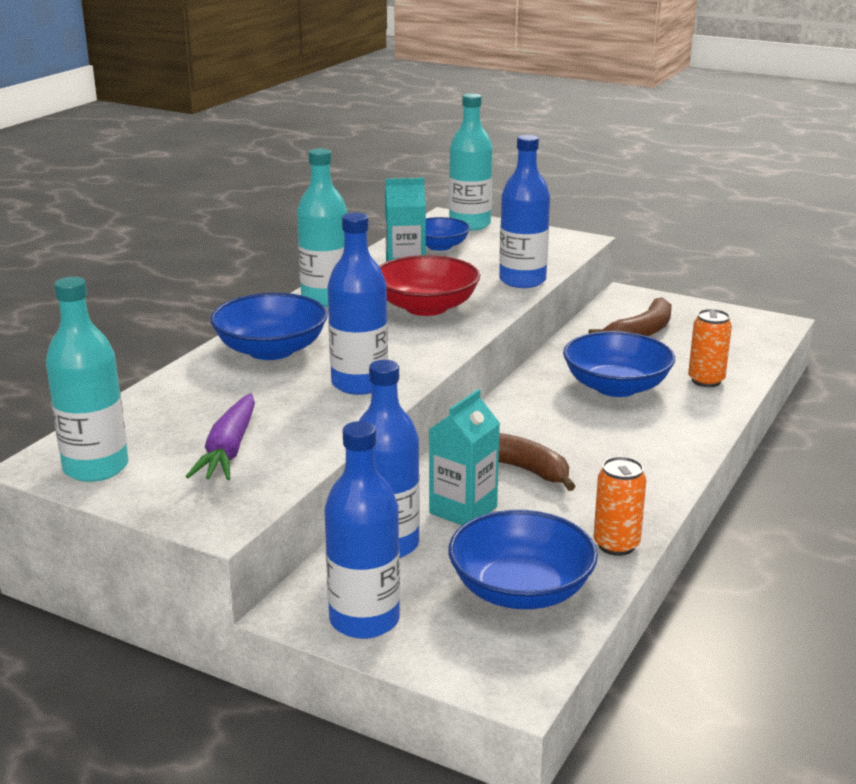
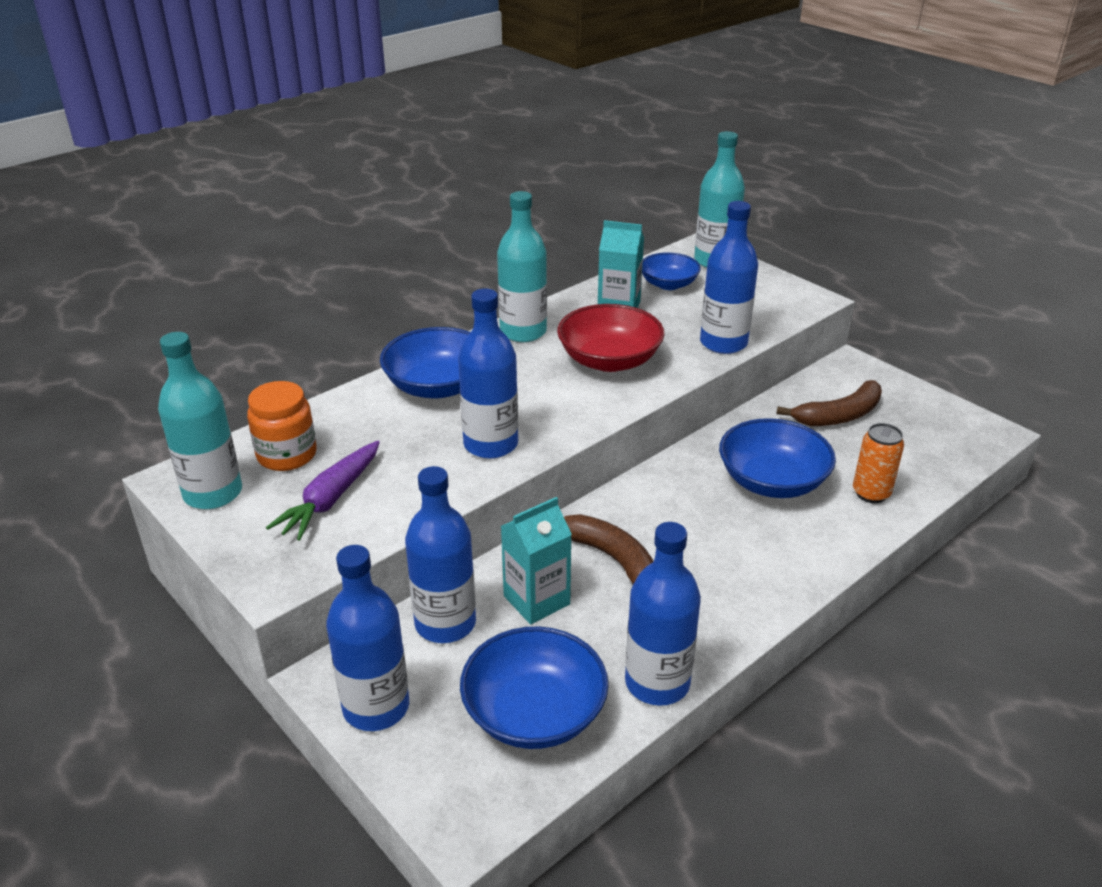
camera: 20 degrees right, 10 degrees up
orange can [594,456,646,556] -> blue bottle [625,522,701,706]
none -> orange jar [247,381,317,471]

